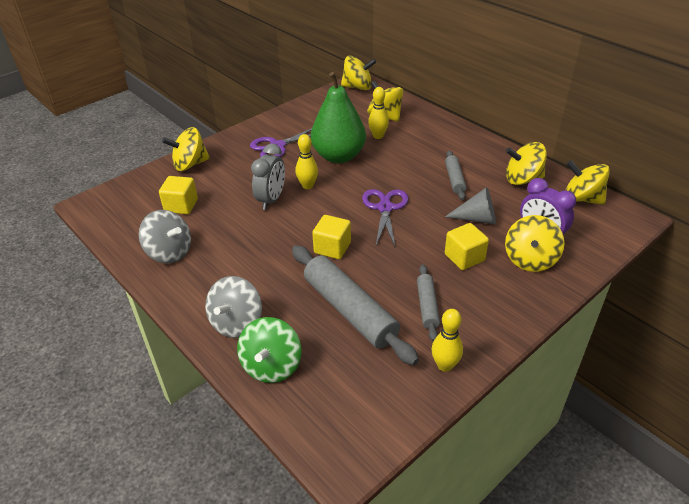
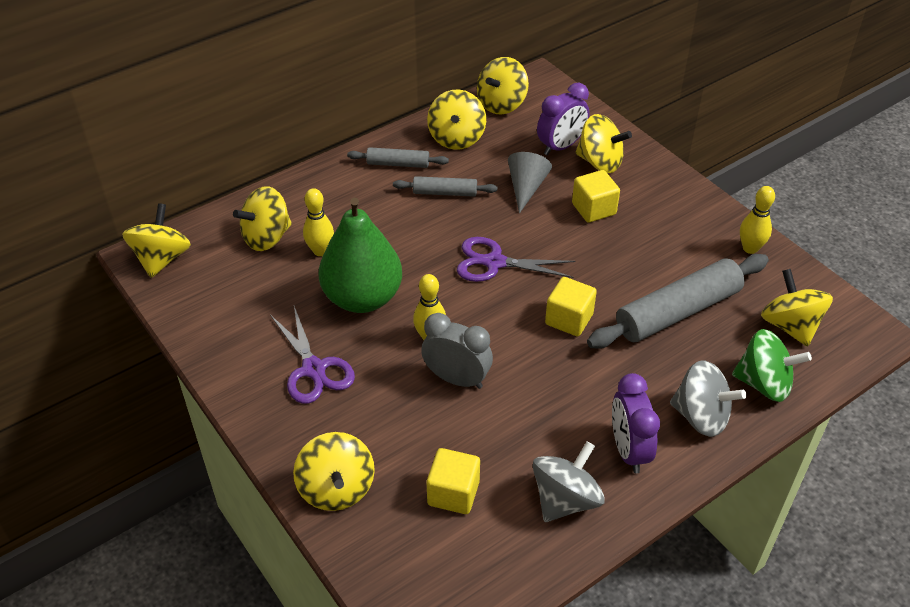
camera: 85 degrees left, 5 degrees up
grey rolling pin [417,264,440,341] -> grey rolling pin moved to [347,147,449,168]
none -> purple clock [612,373,660,473]
none -> yellow spinning top [761,269,833,347]

